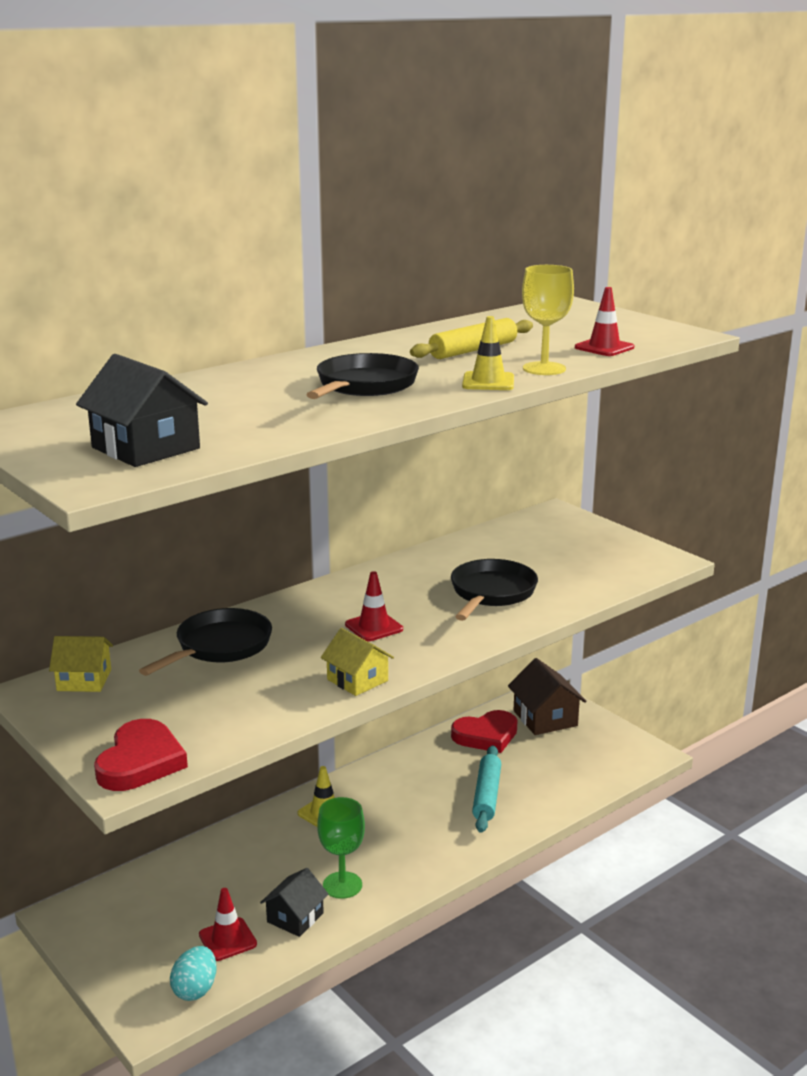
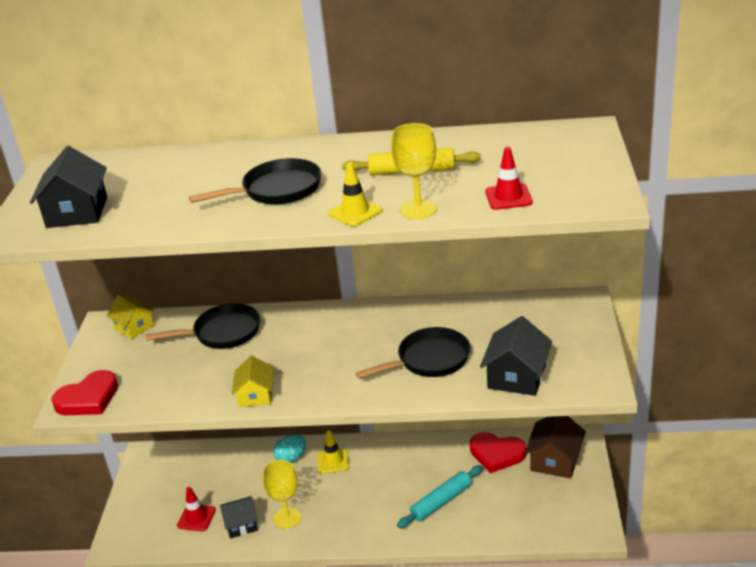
camera: 45 degrees right, 10 degrees up
turquoise egg [170,946,217,1001] -> turquoise egg moved to [273,435,306,463]
green goblet [317,797,365,899] -> yellow goblet [263,460,302,529]
red traffic cone [345,571,403,641] -> none
none -> black house [480,316,552,396]

